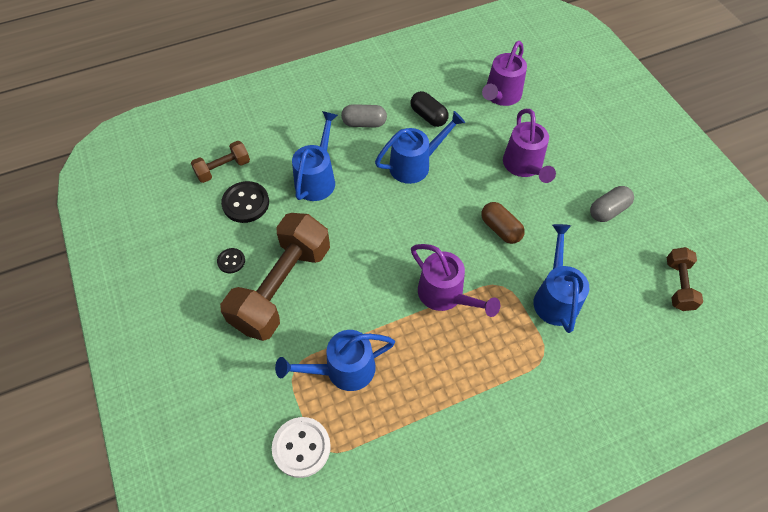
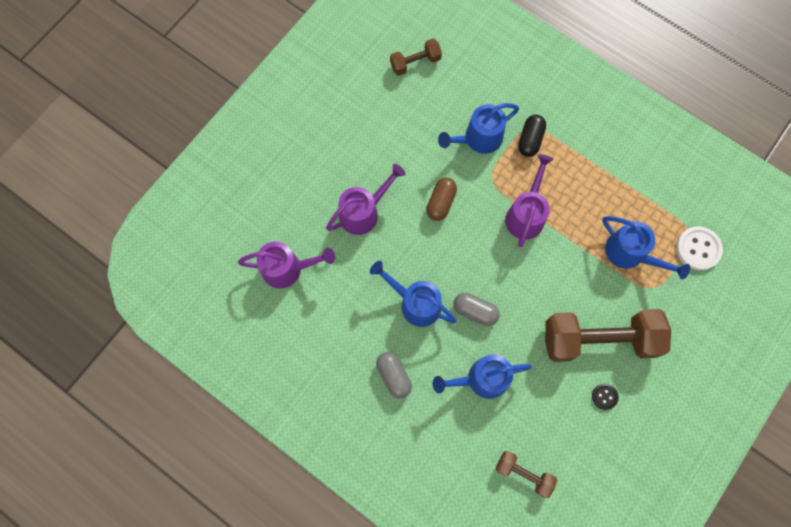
camera: 120 degrees left, 15 degrees up
black button [221,181,269,223] -> none
black capsule [411,91,449,127] -> black capsule moved to [518,115,546,157]
grey capsule [590,186,634,222] -> grey capsule moved to [453,293,500,326]

